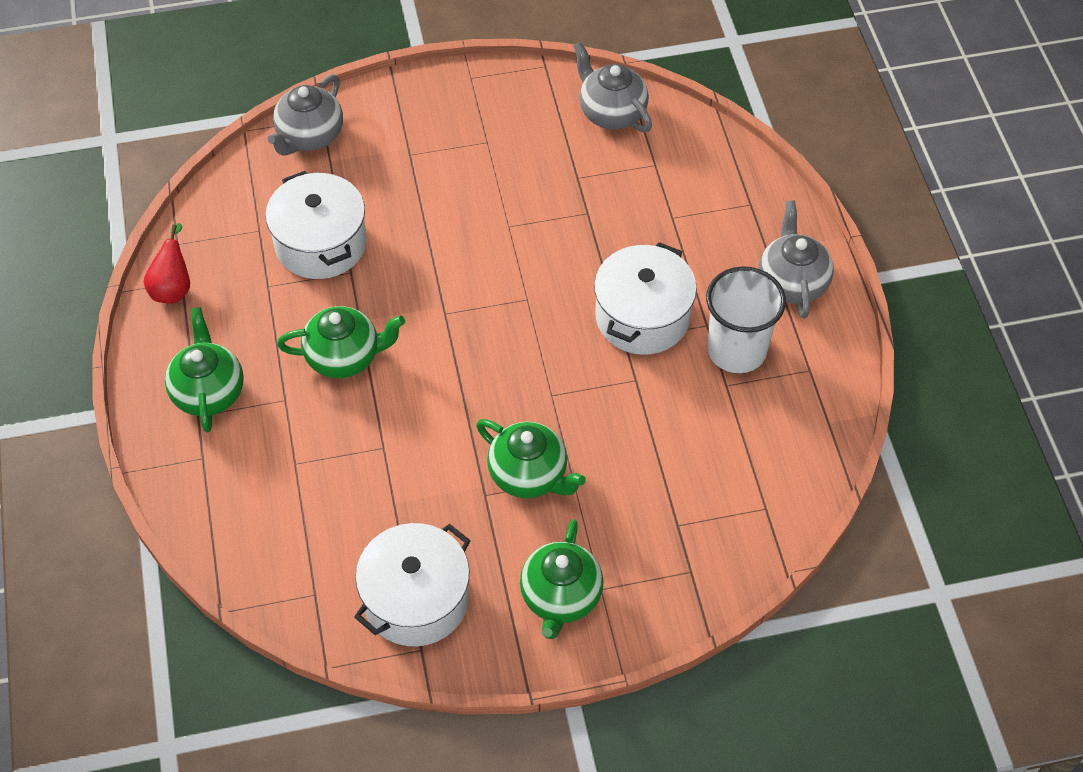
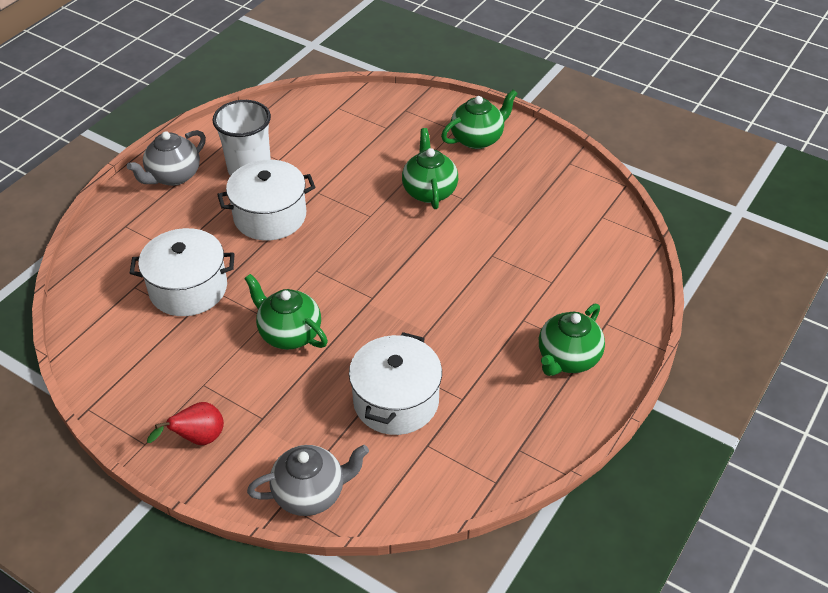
camera: 135 degrees left, 10 degrees down
red pear [144,223,190,304] -> red pear moved to [147,402,224,445]
green teapot [277,306,405,378] -> green teapot moved to [244,274,328,350]
white pot [354,523,471,646] -> white pot moved to [130,228,235,316]
grey teapot [573,42,652,132] -> none

